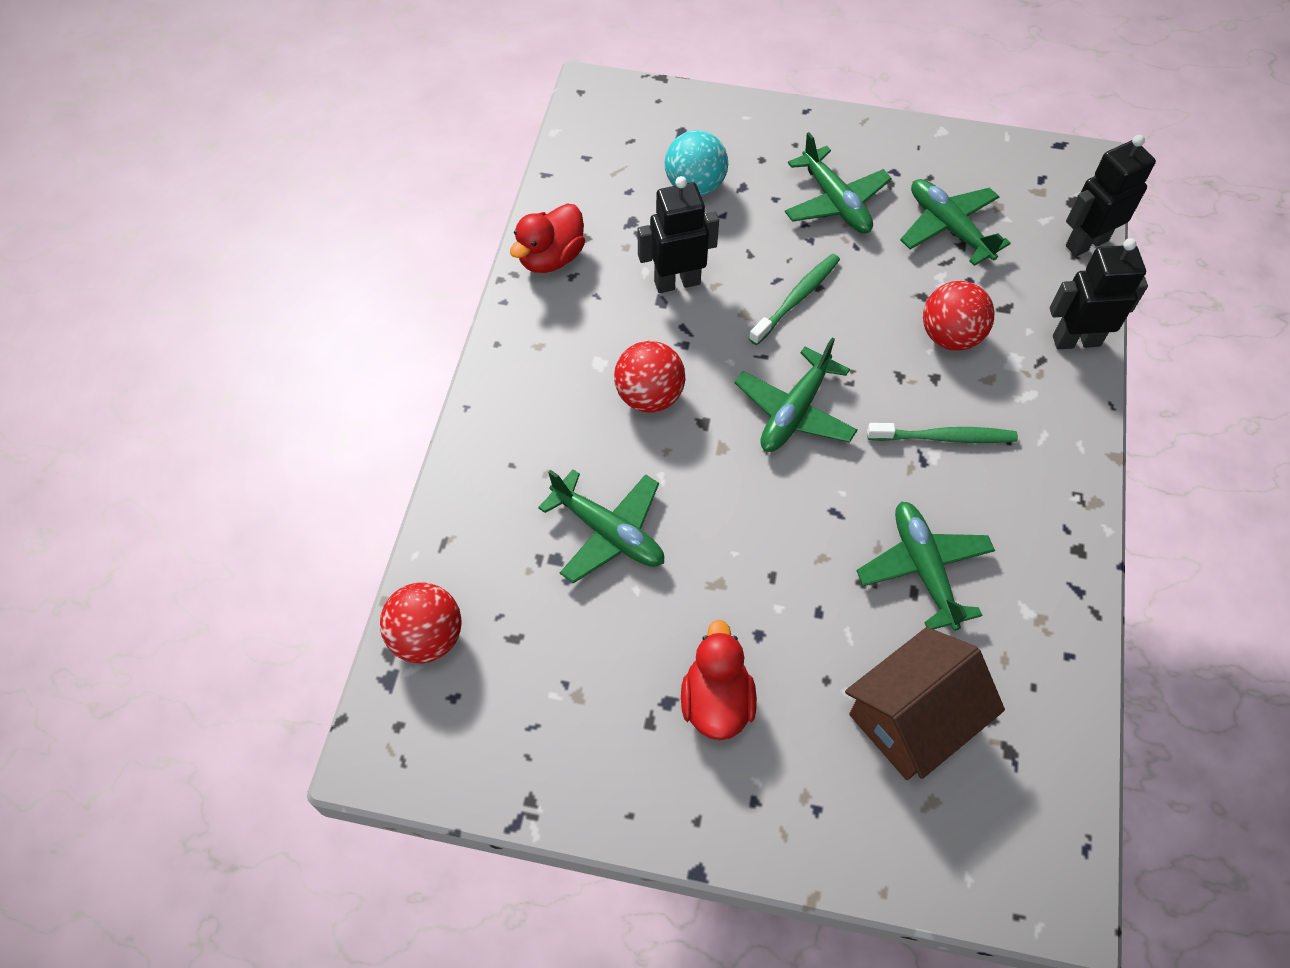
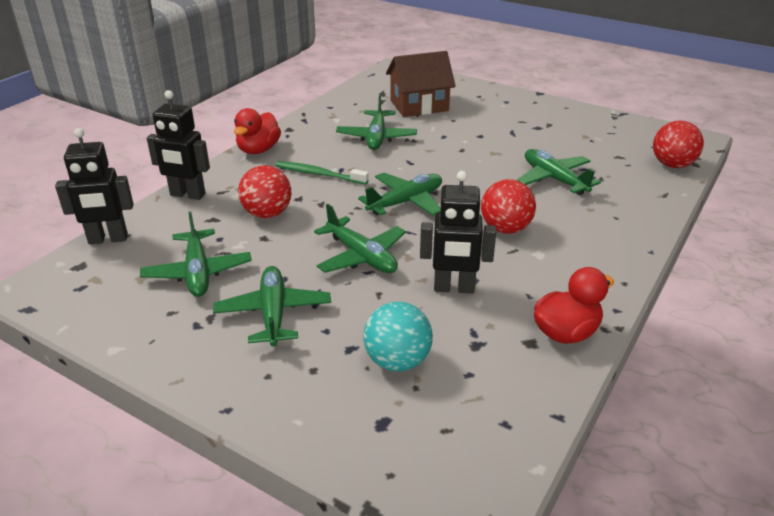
camera: 160 degrees left, 25 degrees down
red duck [681,620,757,740] -> red duck moved to [234,108,281,154]
green toothbrush [749,254,840,345] -> green plane [314,204,406,273]

